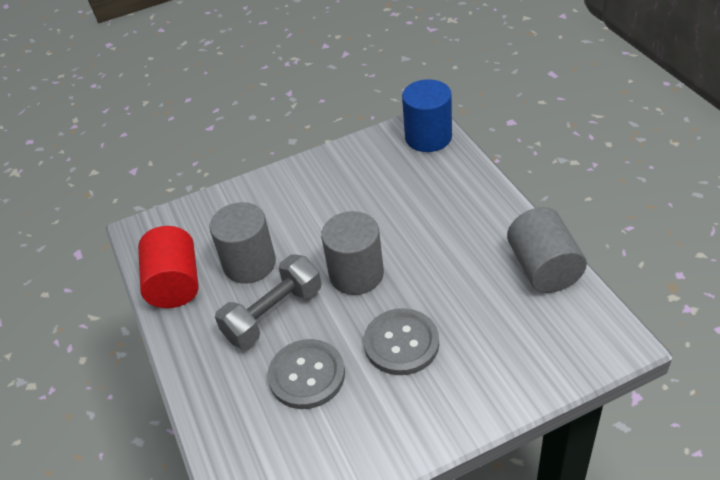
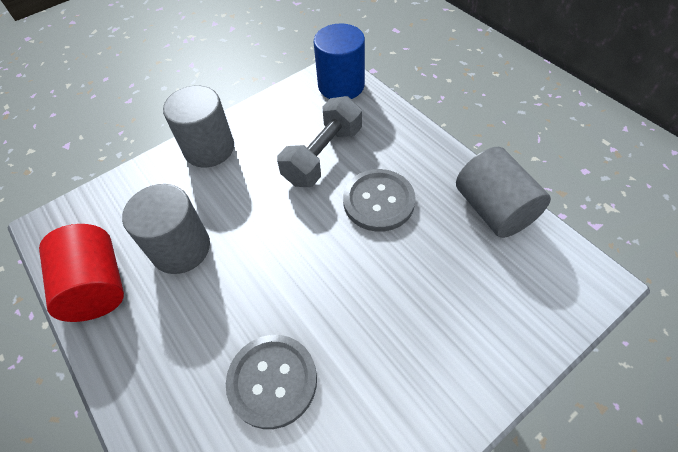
camera: 15 degrees left, 10 degrees up
grey dumbbell [215,254,321,349] -> grey dumbbell moved to [277,96,362,187]
grey cylinder [321,211,384,295] -> grey cylinder moved to [163,85,234,168]
grey button [364,308,439,375] -> grey button moved to [343,169,416,232]

